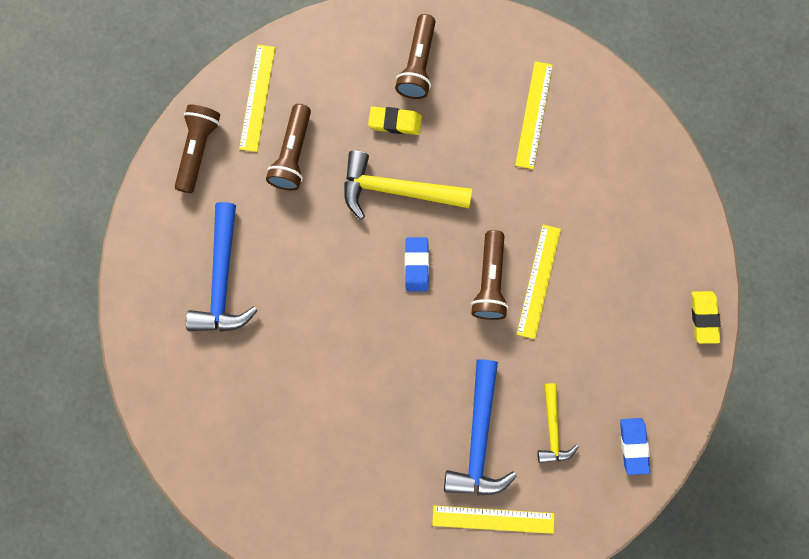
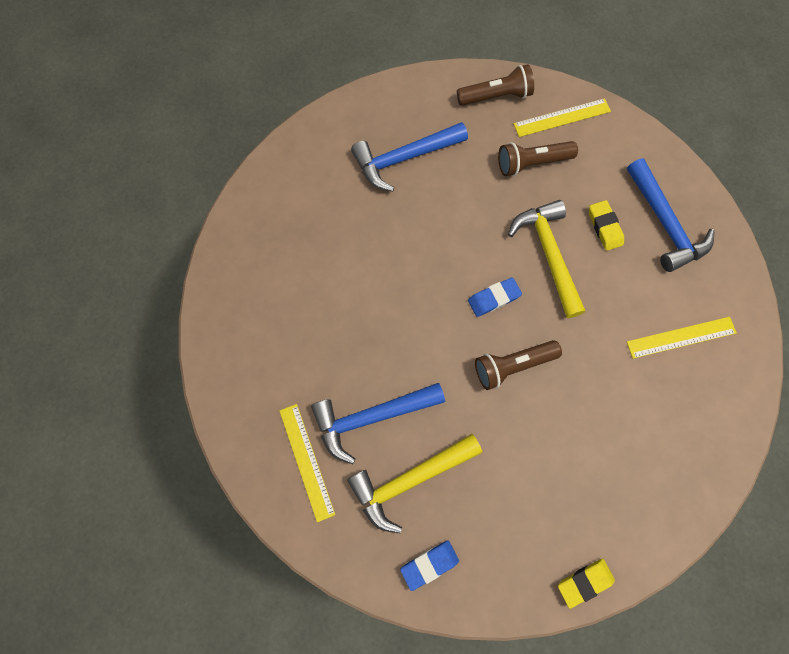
camera: 65 degrees right, 5 degrees down
brown flashlight [395,14,436,99] -> blue hammer [627,158,715,272]
yellow ruler [517,225,561,339] -> none
yellow hammer [537,383,578,463] -> yellow hammer [347,434,482,533], size x1.72

